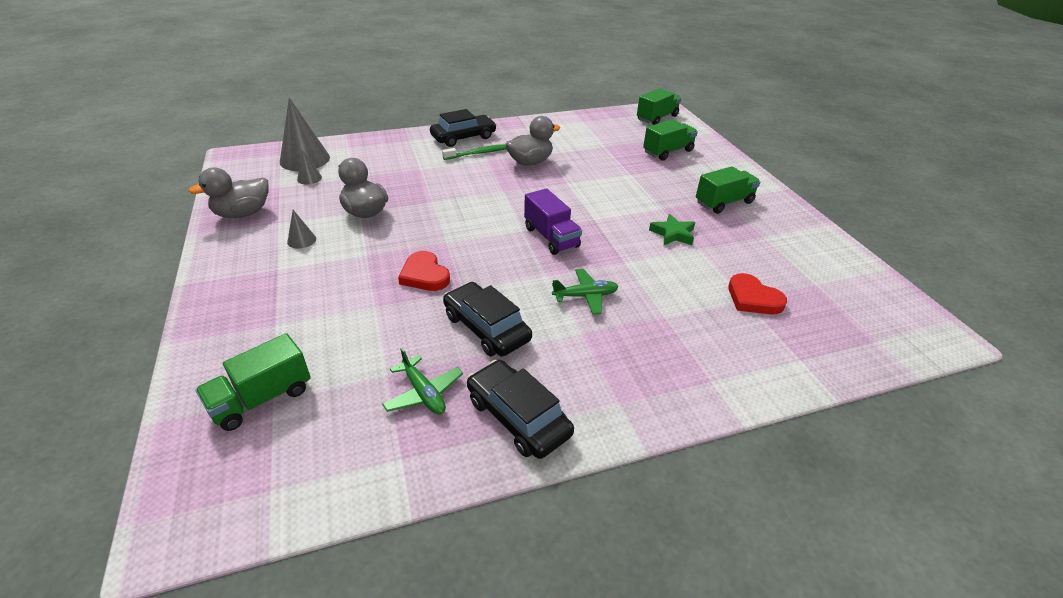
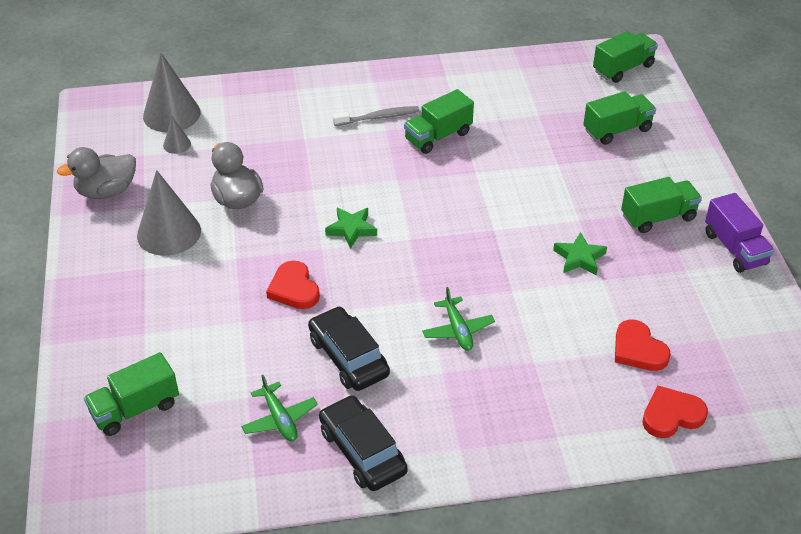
camera: 10 degrees right, 5 degrees up
grey cone [287,210,316,249] -> grey cone [137,170,201,256], size x2.13
black car [430,109,497,147] -> none
green toothbrush [442,144,506,160] -> grey toothbrush [333,106,419,126]
grey duck [505,116,560,166] -> green truck [404,89,474,154]
purple truck [524,188,582,255] -> purple truck moved to [705,193,774,273]
green plane [552,269,619,315] -> green plane turned 75 degrees clockwise [422,287,495,351]
none -> green star [325,208,377,249]
none -> red heart [643,386,708,438]

